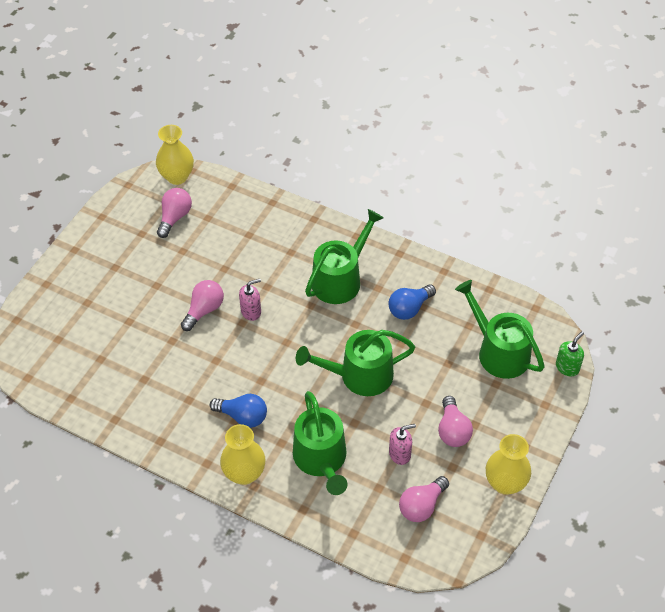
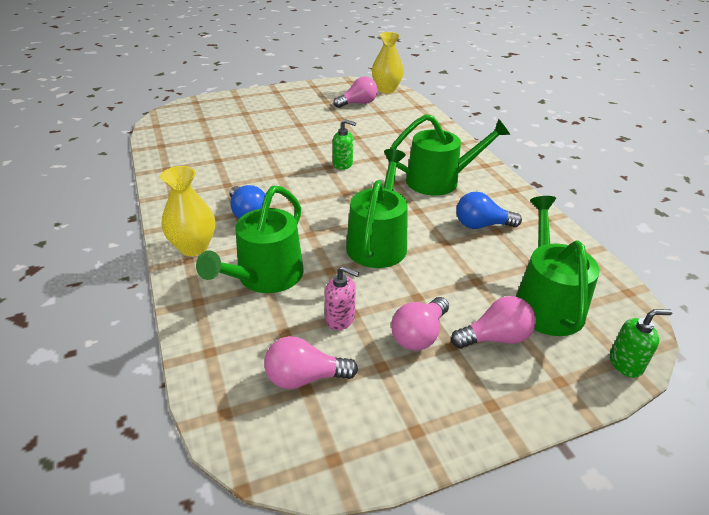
camera: 40 degrees right, 15 degrees down
pink light bulb [181,280,224,331] -> pink light bulb moved to [451,296,536,348]
pink soap dispenser [239,279,261,321] -> green soap dispenser [333,119,356,170]
green watering can [296,330,415,396] -> green watering can turned 75 degrees clockwise [346,149,408,268]
yellow vase [486,434,531,495] -> none

